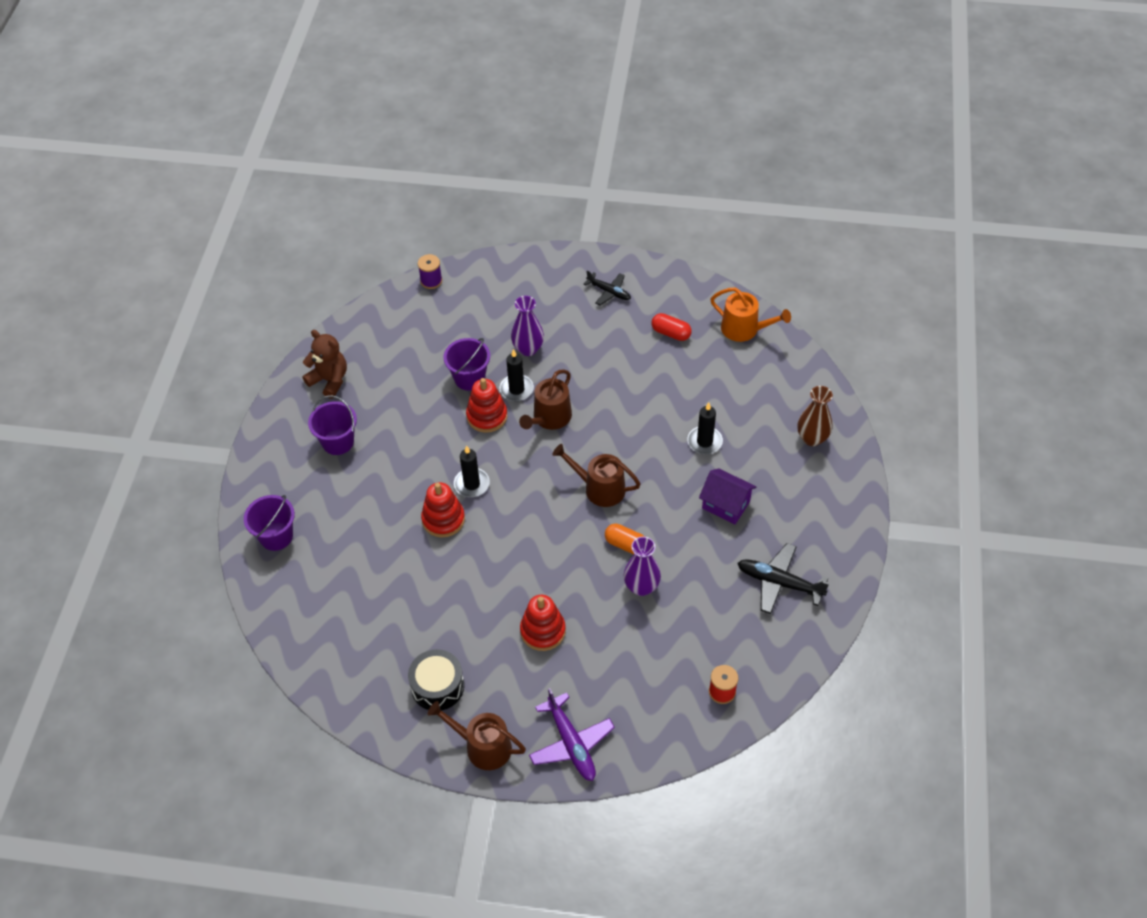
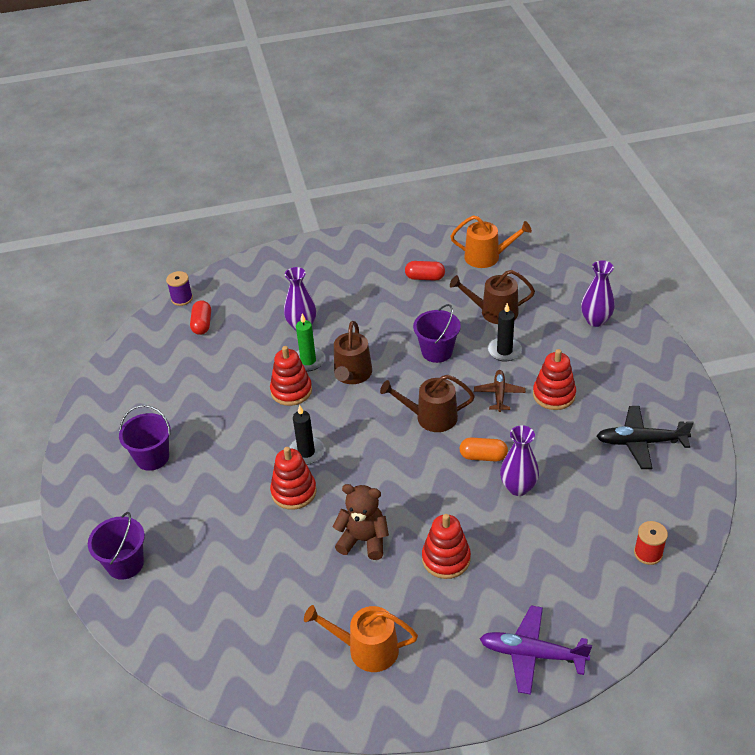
camera: 20 degrees left, 10 degrees down
brown teddy bear [302,330,347,399] -> brown teddy bear moved to [333,484,389,560]
black drum [408,649,464,711] -> orange watering can [304,605,418,672]
brown watering can [428,701,526,770] -> brown watering can moved to [450,270,535,324]
purple bucket [444,338,490,391] -> purple bucket moved to [413,304,461,363]
black candle [500,349,534,401] -> green candle [296,314,325,371]
purple plane [529,688,615,781] -> purple plane turned 150 degrees clockwise [480,605,592,695]
black plane [583,271,631,305] -> none
purple house [699,468,756,524] -> red stacking toy [533,349,576,410]
brown vase [797,386,833,446] -> purple vase [581,260,615,327]
none -> red capsule [190,301,211,335]
none -> brown plane [474,370,526,412]

